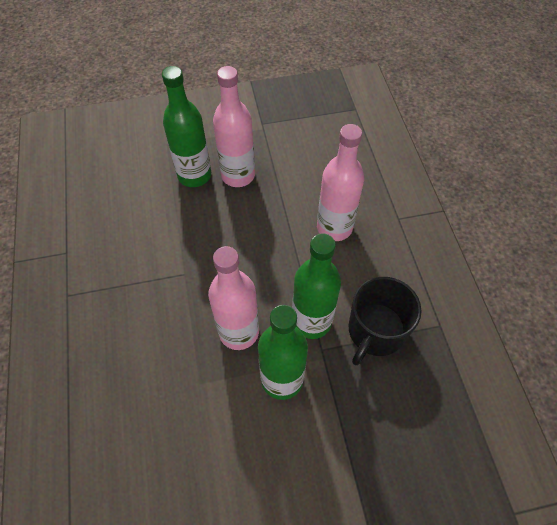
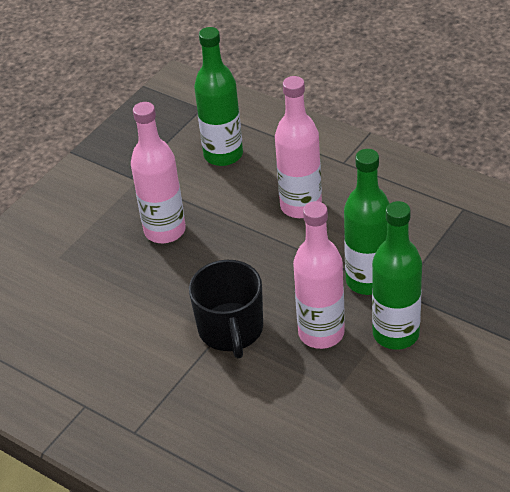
camera: 40 degrees left, 15 degrees down
green bottle [162,66,211,187] -> green bottle moved to [194,27,243,166]
black mug [349,277,422,366] -> black mug moved to [189,260,263,358]

